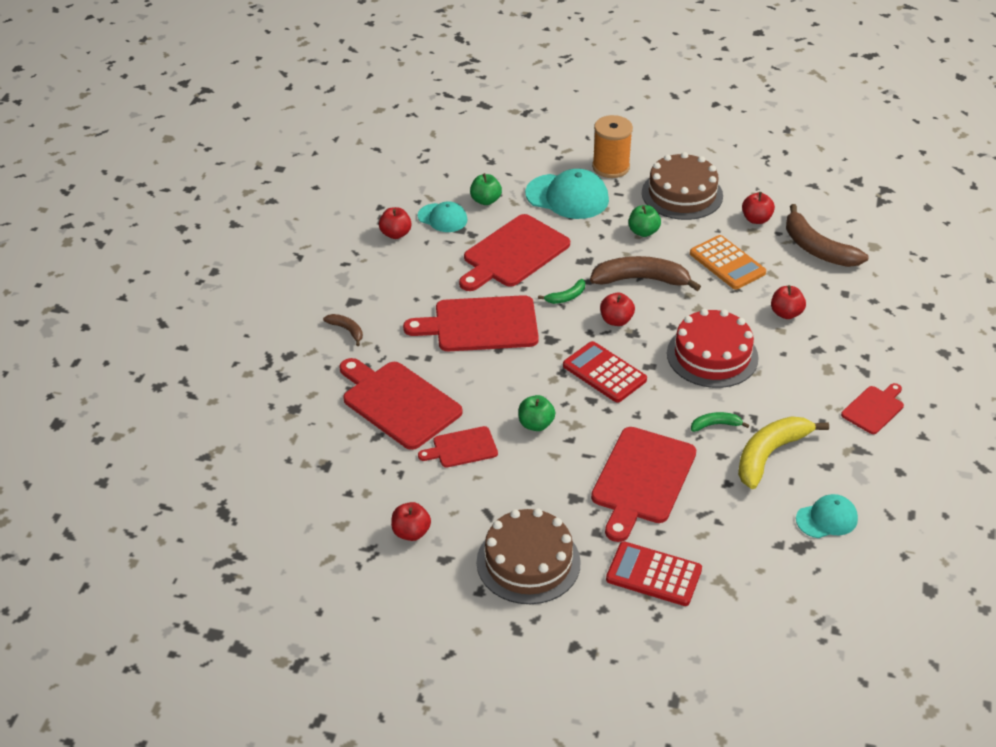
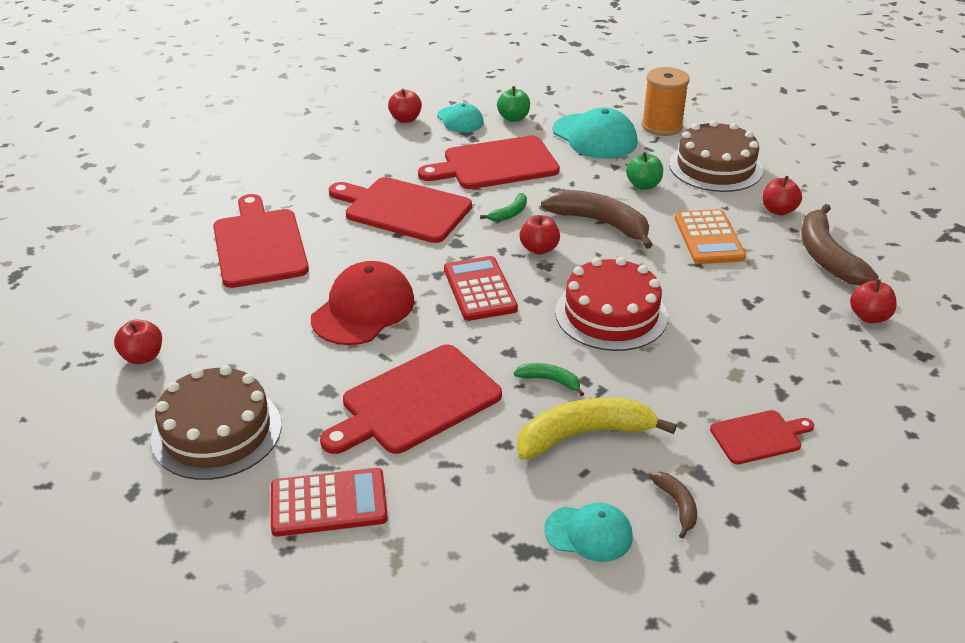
camera: 30 degrees right, 5 degrees down
brown banana [323,314,363,346] -> brown banana moved to [650,472,697,539]
red cutting board [418,426,498,467] -> none
green apple [519,395,555,431] -> red cap [311,261,415,345]
green banana [538,279,585,304] -> green banana turned 45 degrees counterclockwise [480,193,527,222]
red calculator [606,542,702,606] -> red calculator turned 120 degrees clockwise [271,468,388,536]
red apple [771,285,806,319] -> red apple moved to [850,279,897,323]

